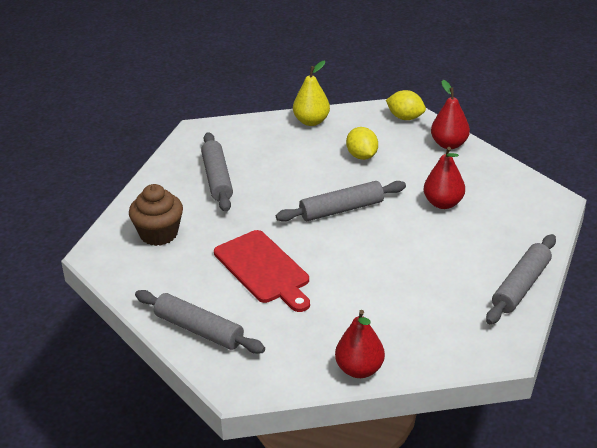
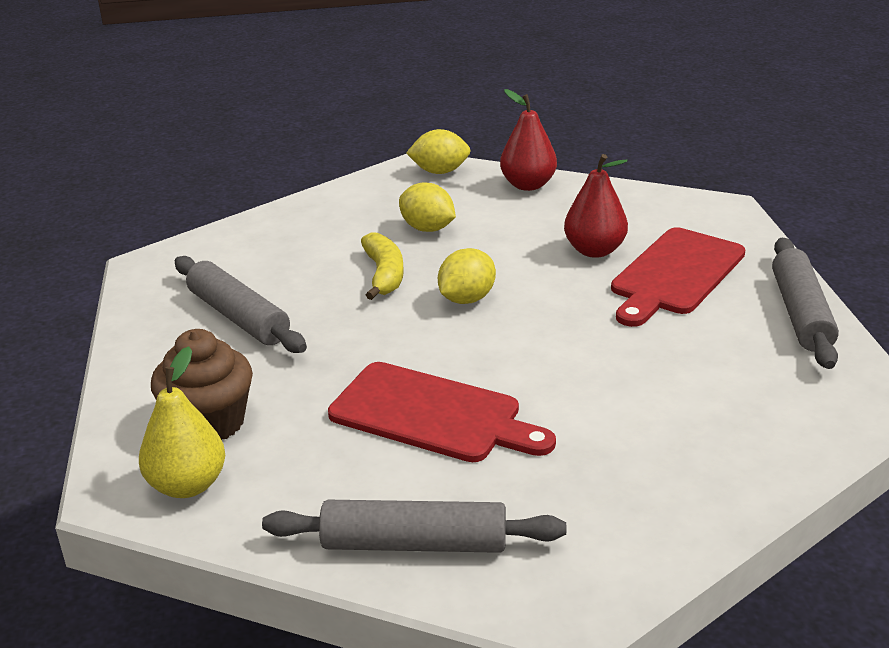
camera: 30 degrees left, 5 degrees down
grey rolling pin [276,181,406,222] -> yellow lemon [438,248,496,304]
yellow pear [293,61,330,126] -> yellow pear moved to [139,346,225,498]
red pear [335,310,385,378] -> none
none -> yellow banana [361,232,404,300]
none -> red cutting board [611,227,745,327]

